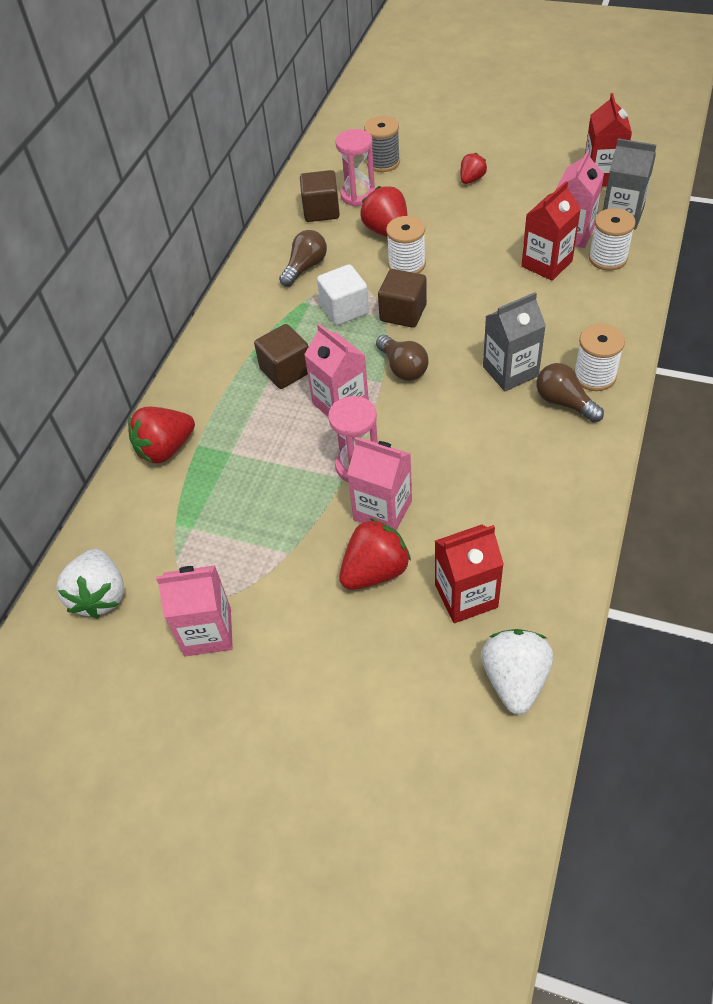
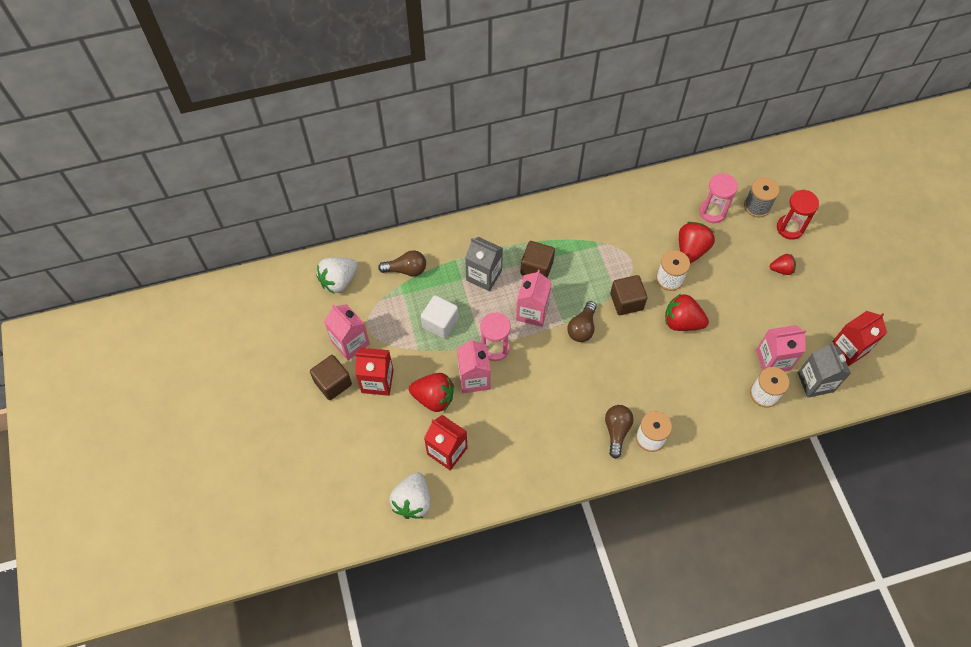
camera: 50 degrees right, 10 degrees up
red strawberry [128,407,195,464] -> red strawberry moved to [665,294,709,331]
brown light bulb [279,230,327,287] -> brown light bulb moved to [378,250,426,277]
brown cube [300,170,340,222] -> brown cube moved to [310,355,352,400]
white cube [317,264,369,325] -> white cube moved to [421,295,459,339]
white strawberry [481,629,553,715] -> white strawberry turned 135 degrees clockwise [390,472,431,519]
grey carton [483,292,546,391] -> grey carton moved to [465,237,503,291]
red carton [522,181,581,281] -> red carton moved to [355,348,394,396]
none -> red hourglass [777,189,819,240]

